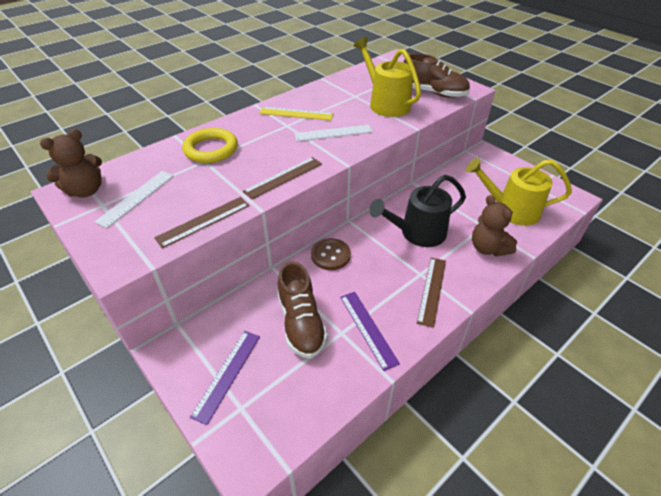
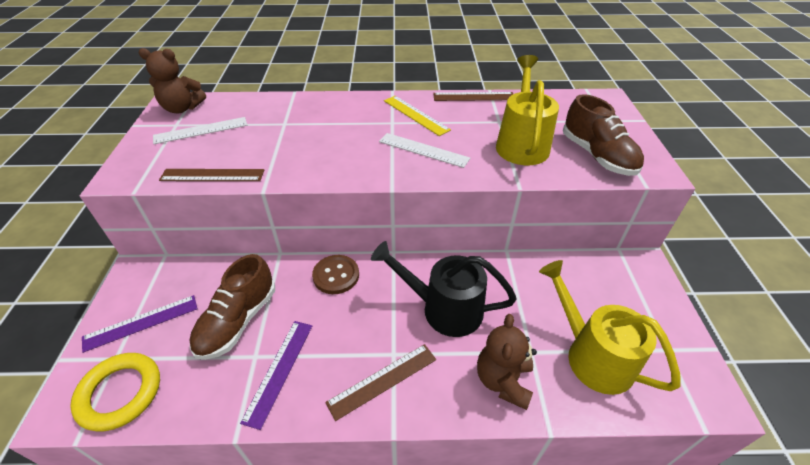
camera: 40 degrees right, 0 degrees up
yellow ring [182,128,238,163] -> yellow ring moved to [70,353,160,431]
brown ruler [243,157,322,199] -> brown ruler moved to [433,92,513,101]

